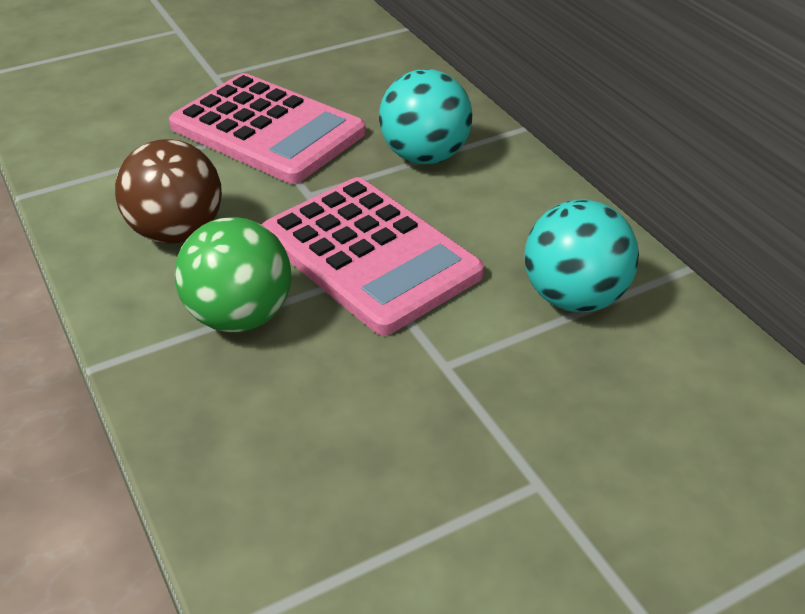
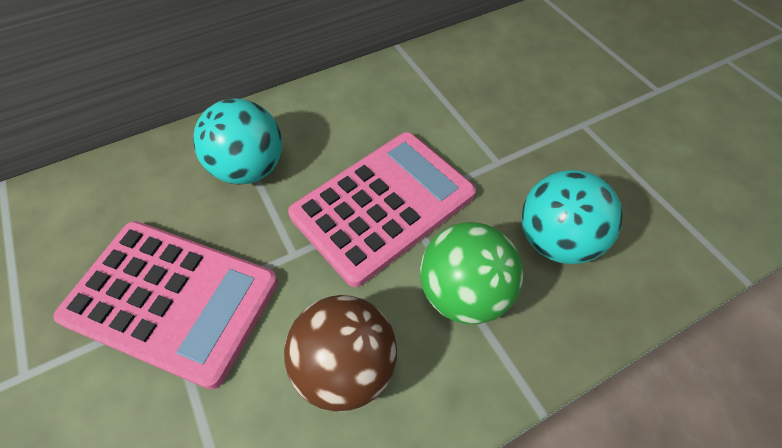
camera: 90 degrees left, 15 degrees up
pink calculator [169,73,365,184] -> pink calculator turned 75 degrees clockwise [53,221,278,390]
turquoise ball [524,199,639,312] -> turquoise ball moved to [521,170,623,264]

